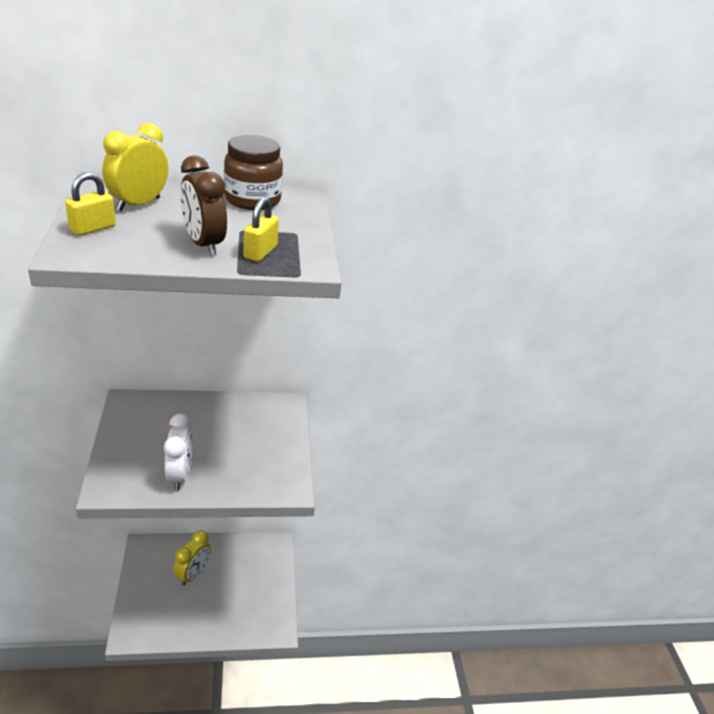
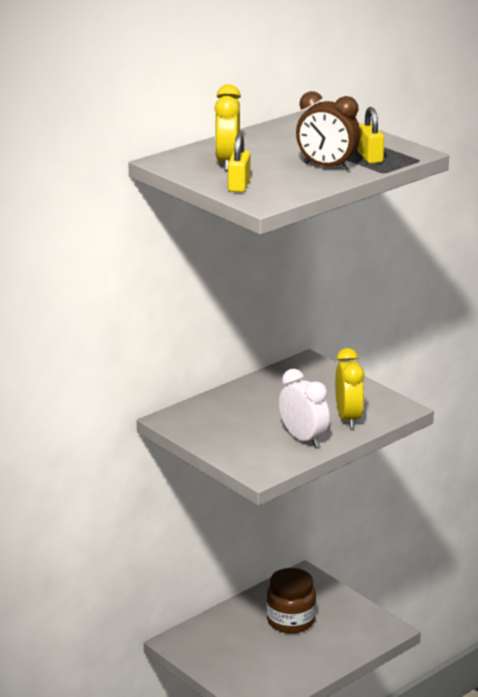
camera: 30 degrees left, 10 degrees down
yellow clock [174,531,211,586] -> yellow clock moved to [335,348,364,428]
brown jar [224,135,283,210] -> brown jar moved to [266,568,316,633]

